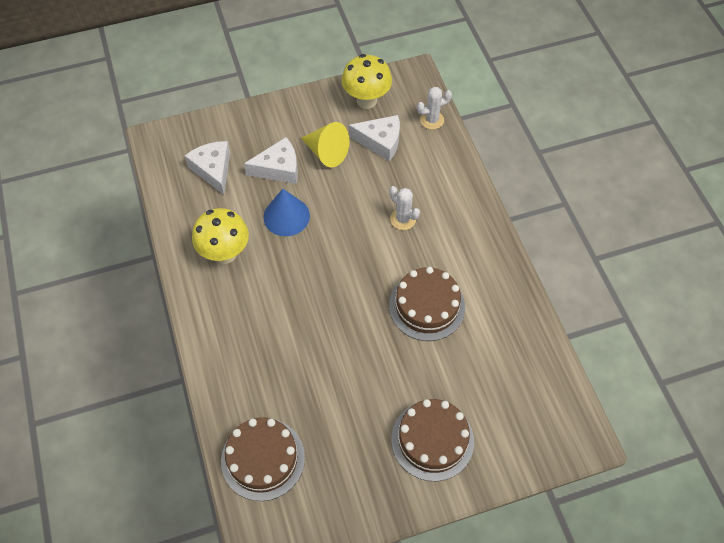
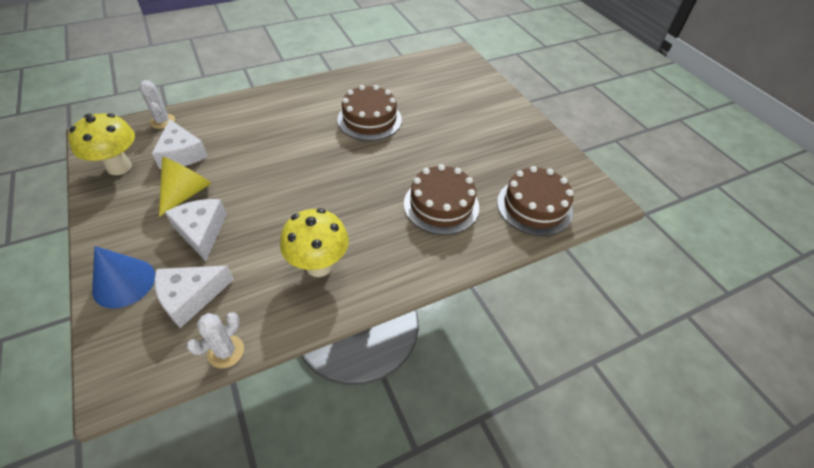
camera: 100 degrees left, 10 degrees down
blue cone [263,189,310,236] -> blue cone moved to [92,246,155,308]
white cheese [349,115,400,161] -> white cheese turned 150 degrees clockwise [152,119,208,169]
white cactus [389,186,420,230] -> white cactus moved to [186,313,244,368]
brown cake [391,399,474,481] -> brown cake moved to [404,164,479,235]

